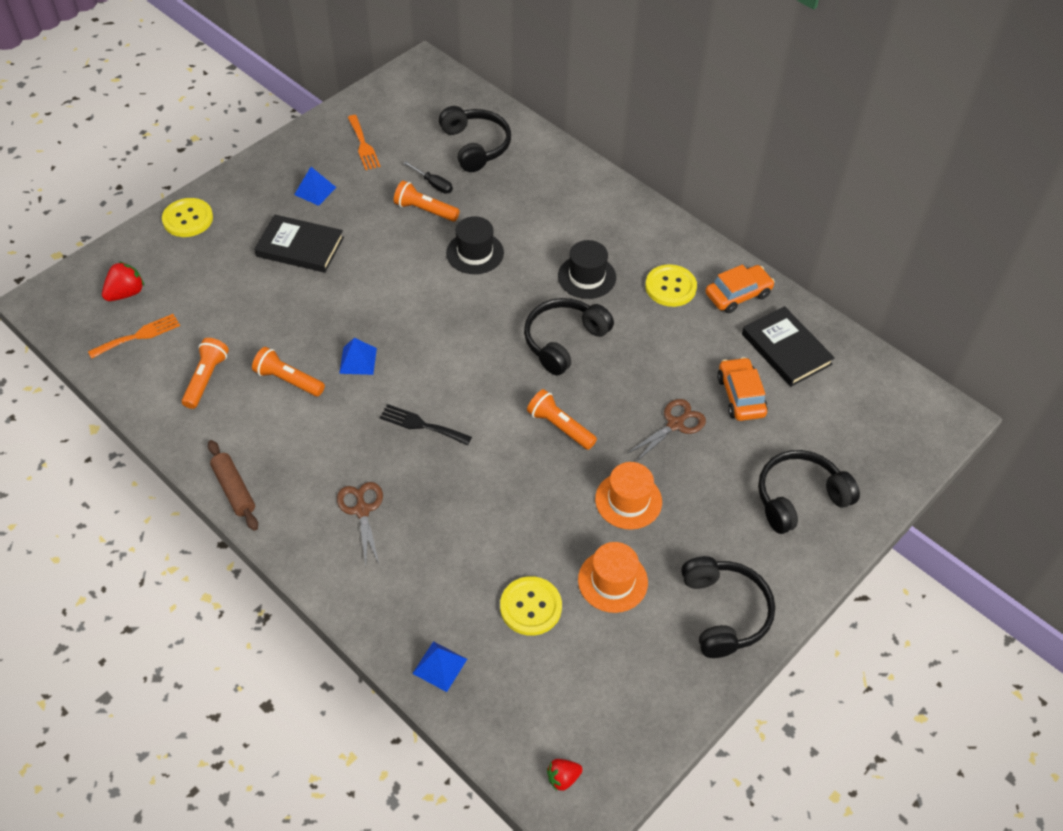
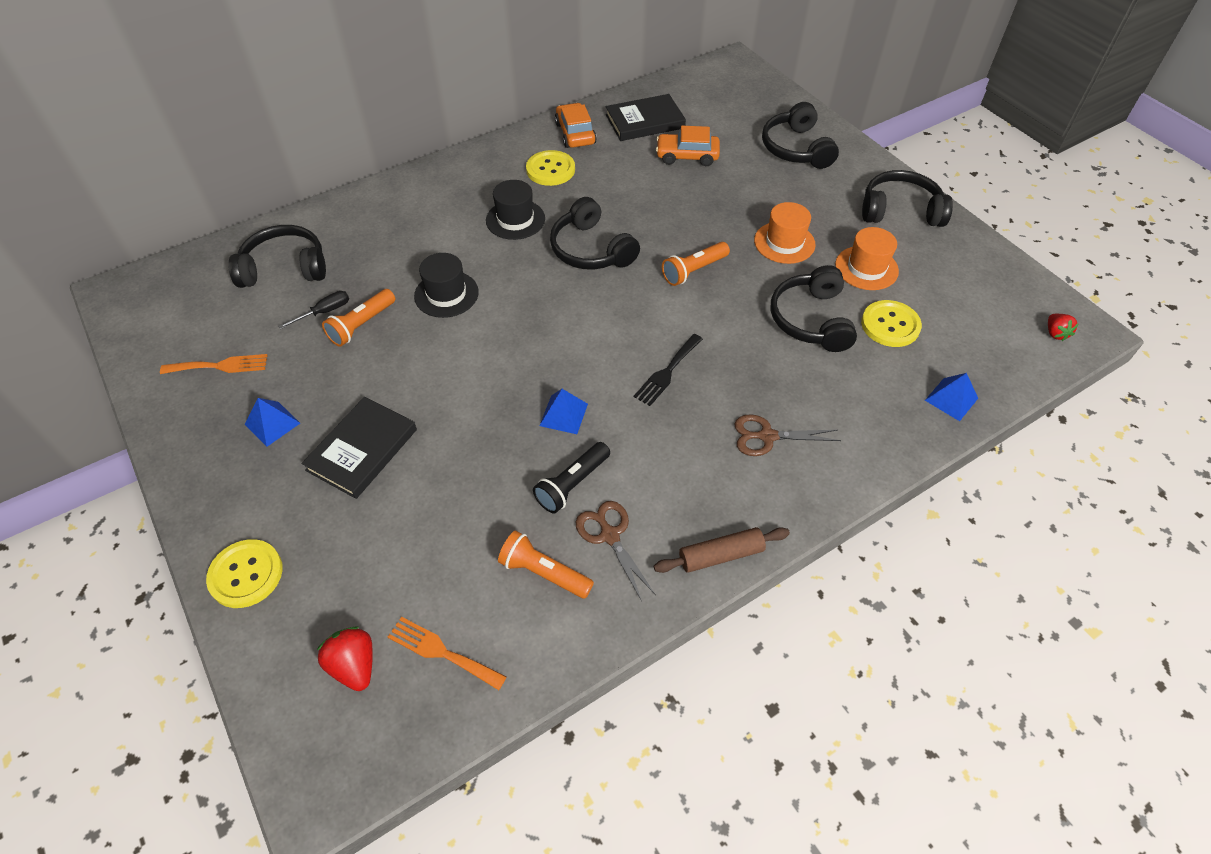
camera: 75 degrees left, 0 degrees up
orange fork [88,314,180,359] -> orange fork turned 45 degrees counterclockwise [388,617,506,690]
orange flashlight [252,347,325,396] -> black flashlight [533,442,610,513]
brown scissors [627,399,706,462] -> brown scissors moved to [576,501,656,601]
none -> black headphones [771,265,857,352]

